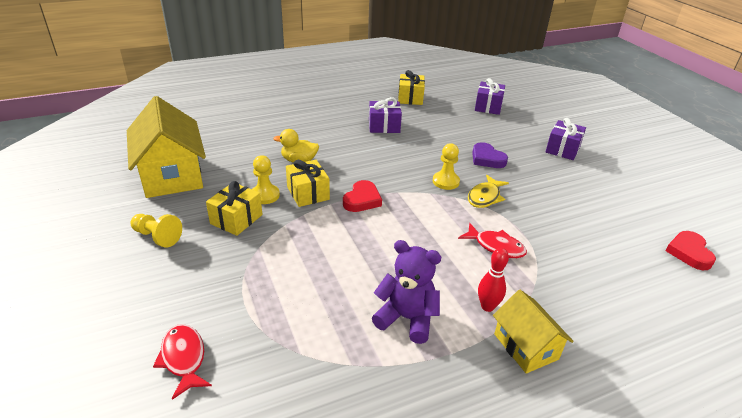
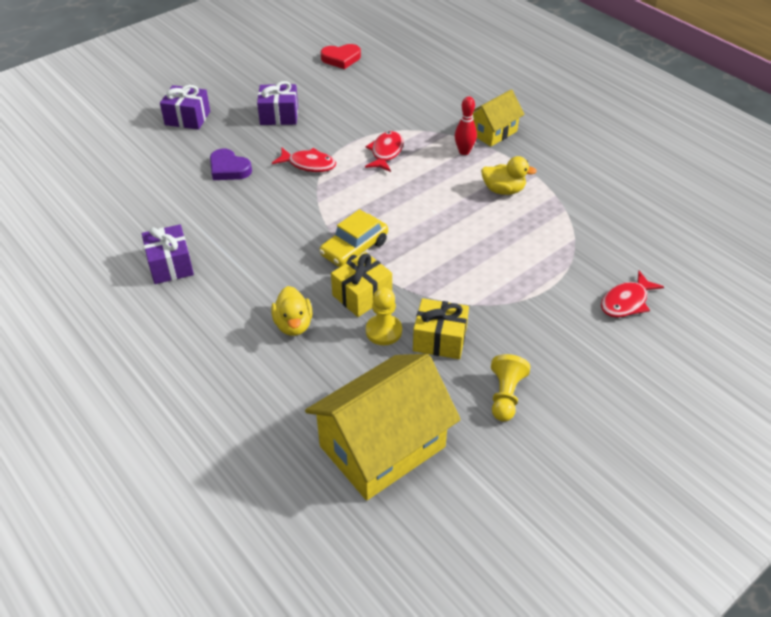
camera: 105 degrees left, 10 degrees up
red heart [343,180,382,212] -> yellow car [319,209,388,267]
purple teddy bear [372,240,441,344] -> yellow duck [481,156,537,195]
yellow gift [398,70,425,105] -> none
yellow pawn [433,143,460,190] -> none
yellow fish [468,175,509,208] -> red fish [272,148,336,172]
purple heart [472,142,508,168] -> purple heart turned 90 degrees clockwise [210,148,252,180]
purple gift [475,78,505,115] -> purple gift moved to [257,81,298,125]

